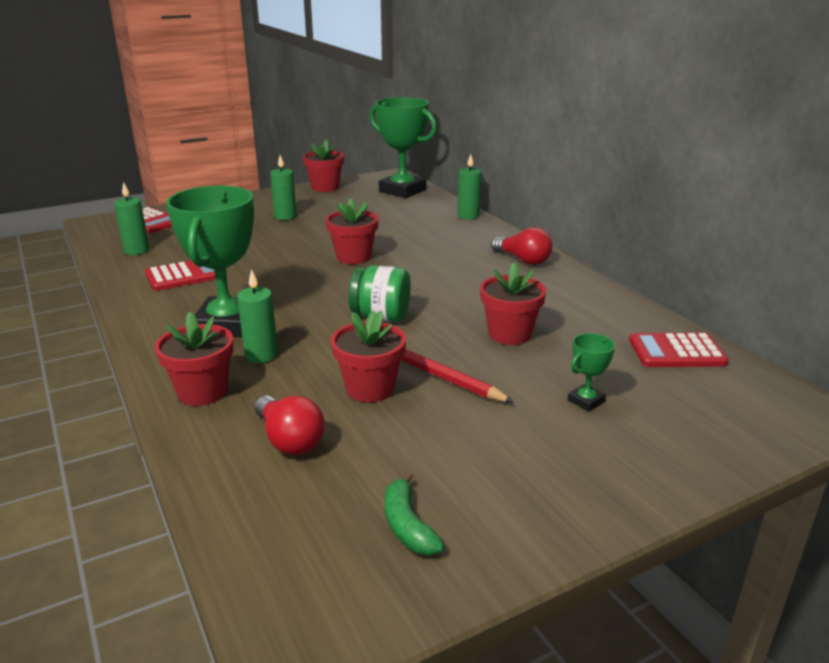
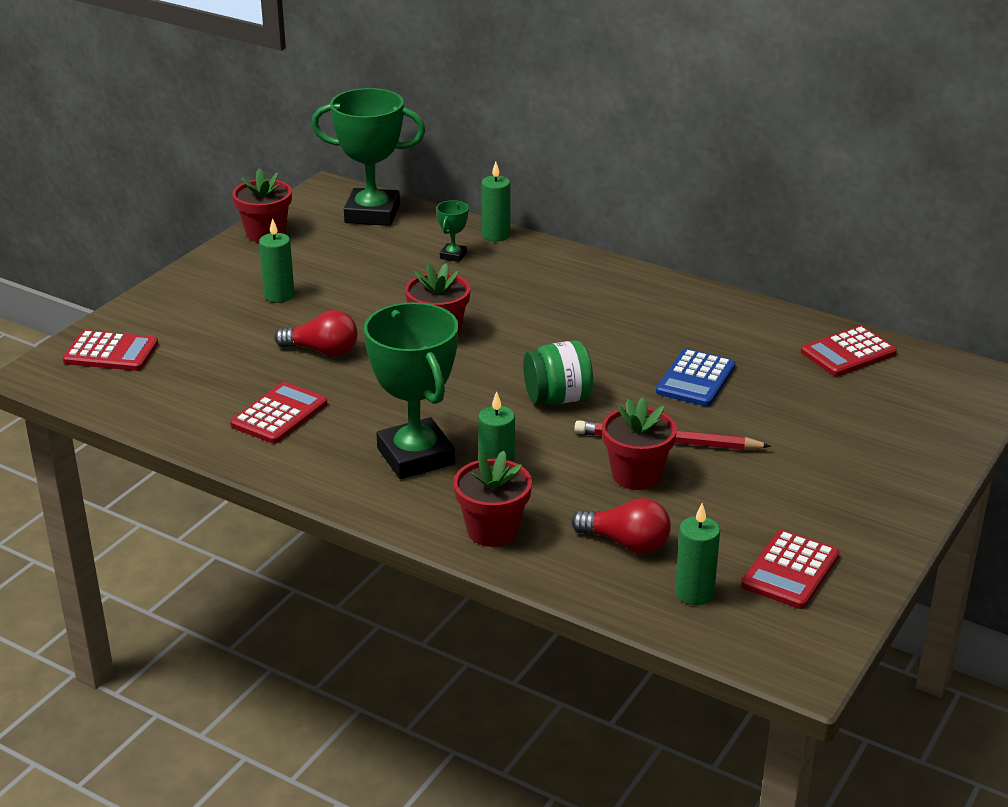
camera: 30 degrees left, 5 degrees up
green candle [114,182,150,255] -> green candle moved to [675,503,720,605]
green banana [385,472,444,555] -> red calculator [741,530,839,609]
red flower pot [480,262,546,345] -> blue calculator [656,349,736,407]
red light bulb [491,227,553,265] -> red light bulb moved to [275,310,357,357]
green trophy [568,333,615,412] -> green trophy moved to [436,200,469,262]

